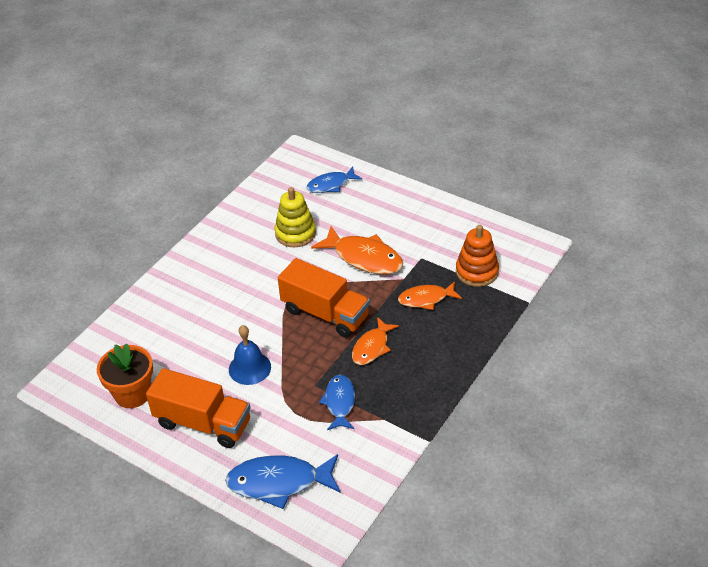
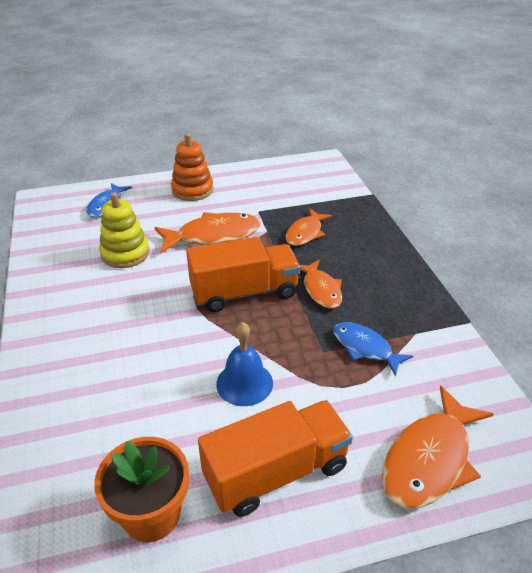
camera: 50 degrees left, 5 degrees down
blue fish [225,454,340,509] -> orange fish [382,386,494,509]
orange stacking toy [456,225,499,287] -> orange stacking toy moved to [171,133,214,201]

